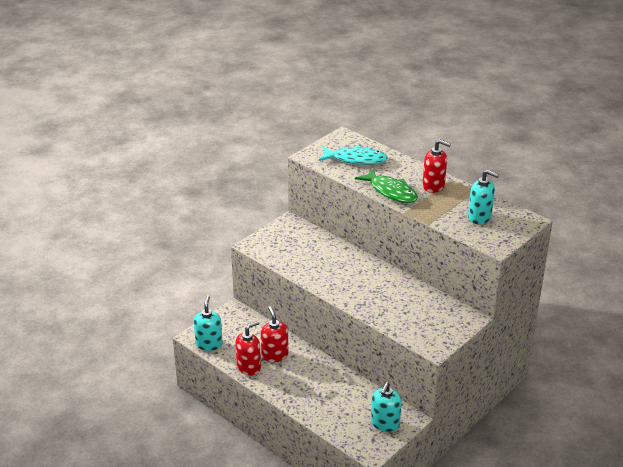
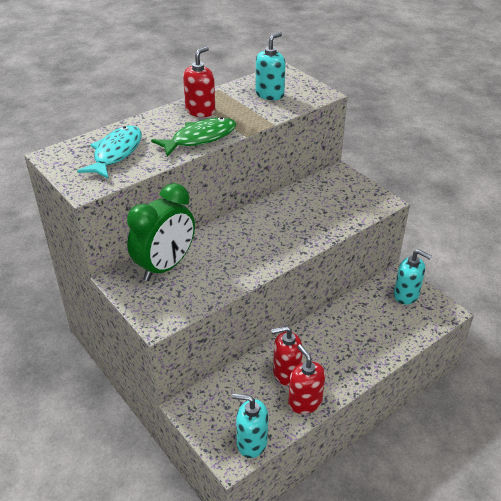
camera: 80 degrees left, 5 degrees up
none -> green clock [127,183,195,281]

